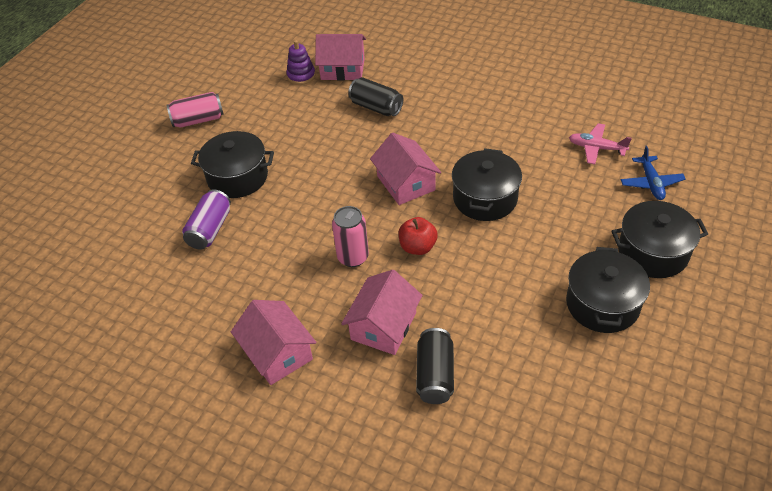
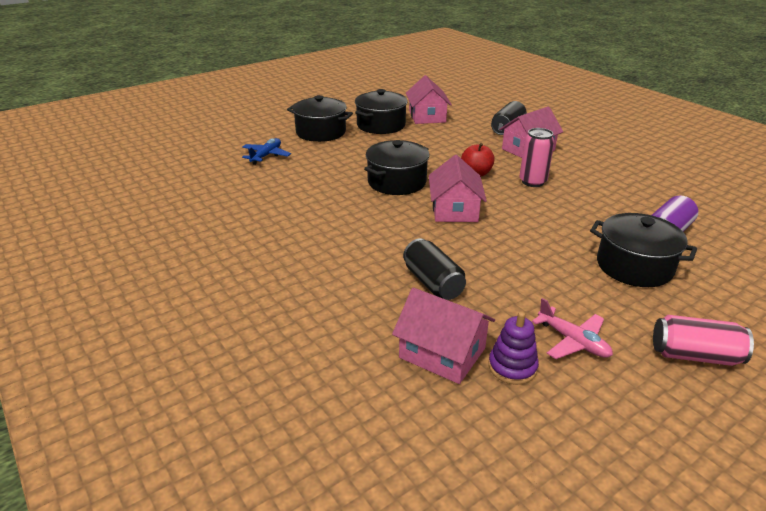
camera: 155 degrees left, 15 degrees down
pink house [231,300,316,385] -> pink house moved to [406,75,452,124]
pink plane [569,123,632,164] -> pink plane moved to [532,298,613,359]

